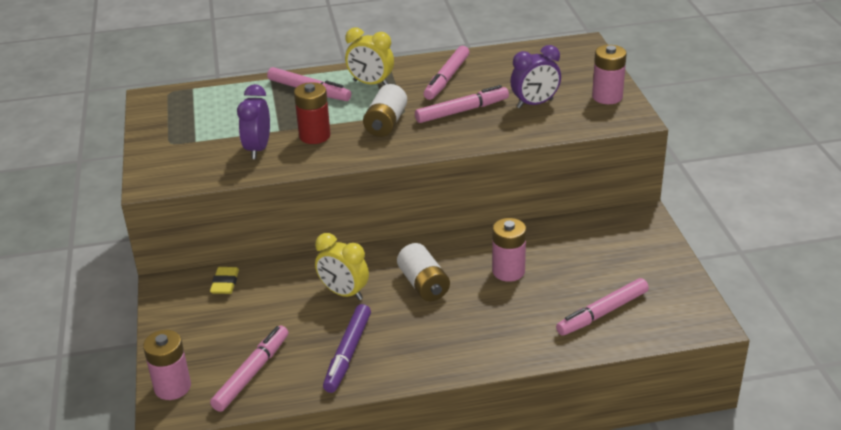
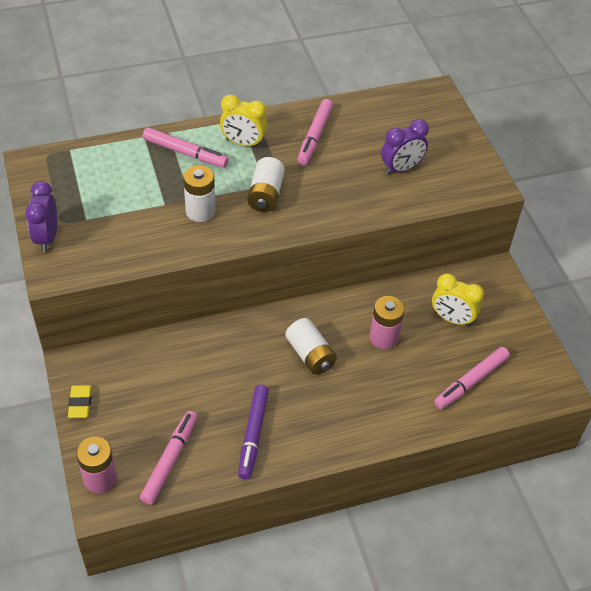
camera: 10 degrees left, 15 degrees up
yellow eraser [210,267,239,294] -> yellow eraser moved to [68,385,92,418]
purple clock [237,84,270,159] -> purple clock moved to [25,181,57,252]
red battery [294,82,331,144] -> white battery [183,165,216,222]
yellow clock [315,233,369,300] -> yellow clock moved to [432,273,484,327]
pink marker [415,85,509,123] -> none
pink battery [592,45,627,104] -> none

